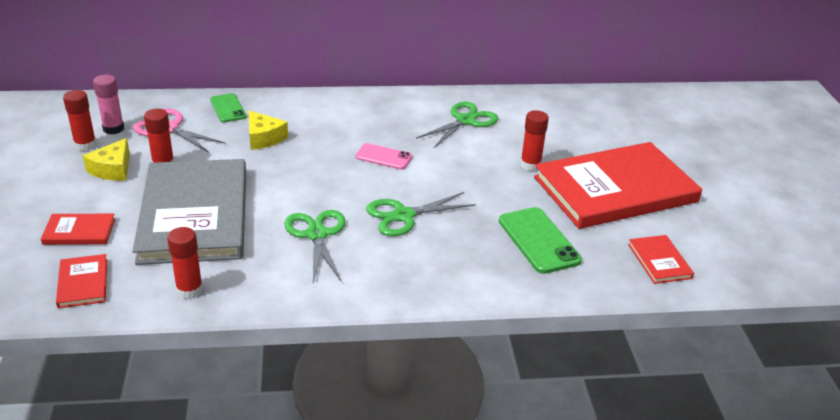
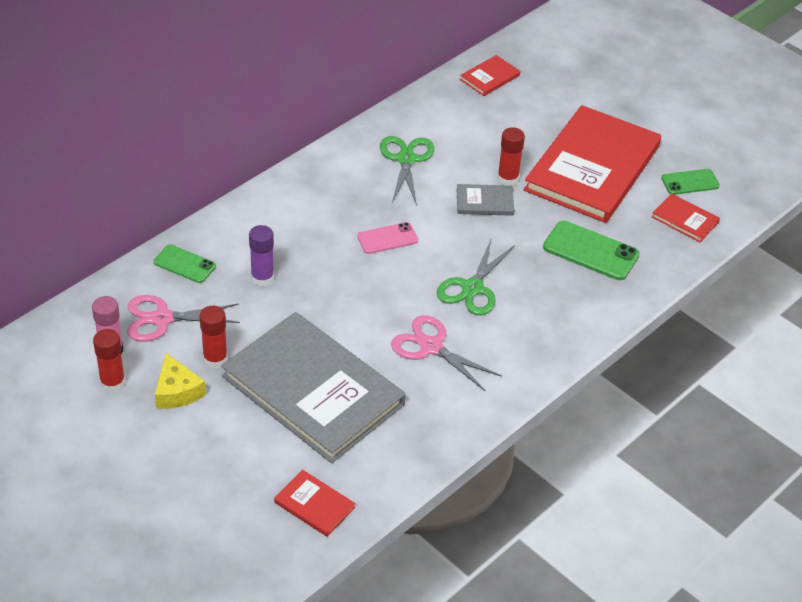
camera: 40 degrees left, 10 degrees up
red book [41,214,115,245] -> red book moved to [460,55,520,96]
red glue stick [167,227,203,299] -> none
yellow cheese [249,111,288,150] -> purple glue stick [249,225,274,287]
green scissors [284,210,346,282] -> pink scissors [391,315,502,392]
none -> grey book [456,184,514,216]
none -> green phone [661,169,720,195]

